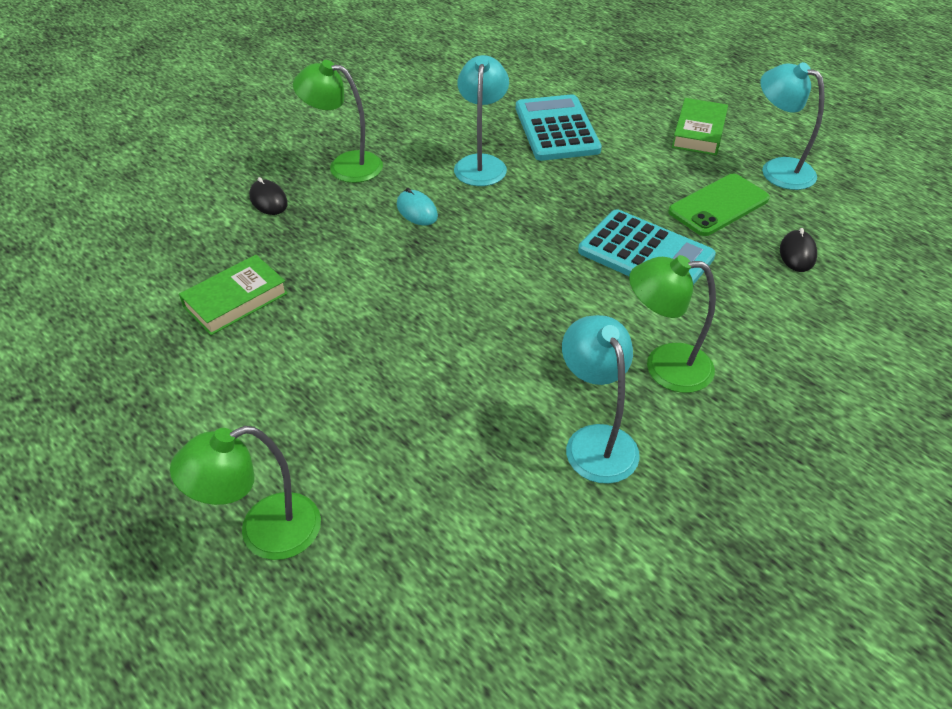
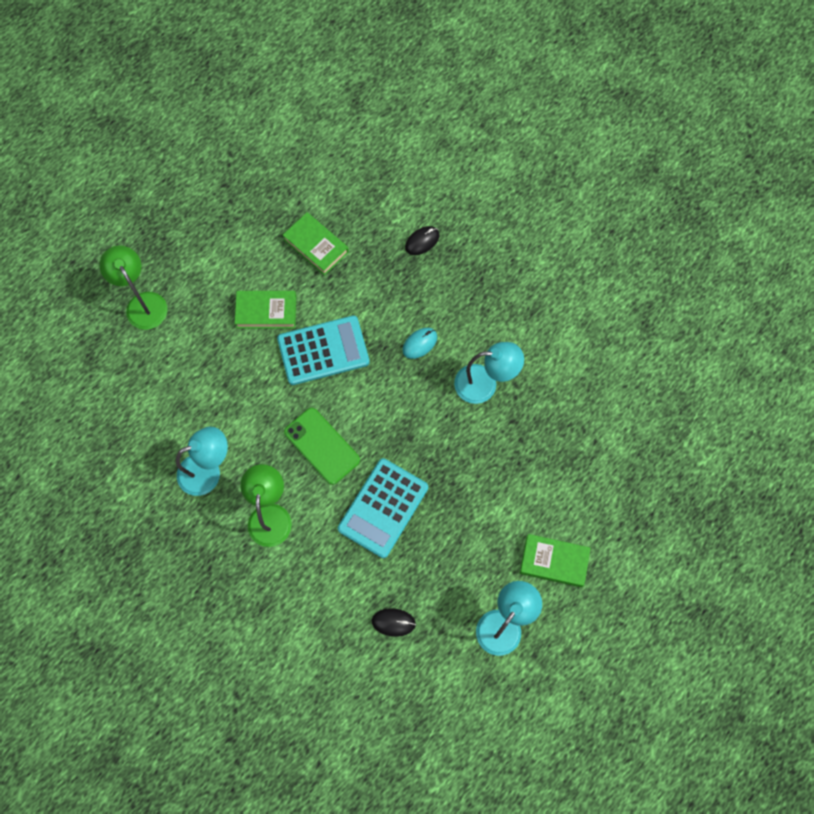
camera: 85 degrees right, 25 degrees up
green lamp [293,60,383,183] -> none
turquoise calculator [516,94,602,161] -> turquoise calculator moved to [277,315,370,385]
green phone [668,174,770,236] -> green phone moved to [284,408,360,485]
none -> green book [235,291,296,328]

